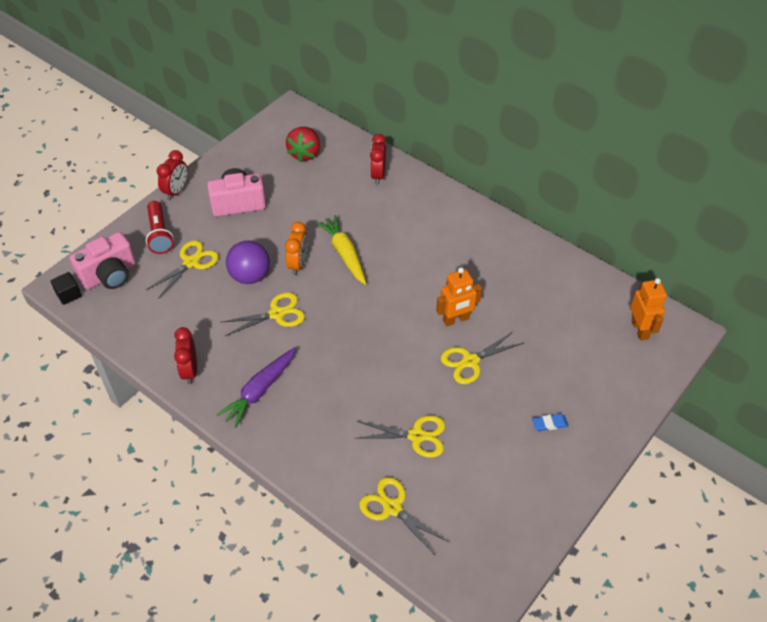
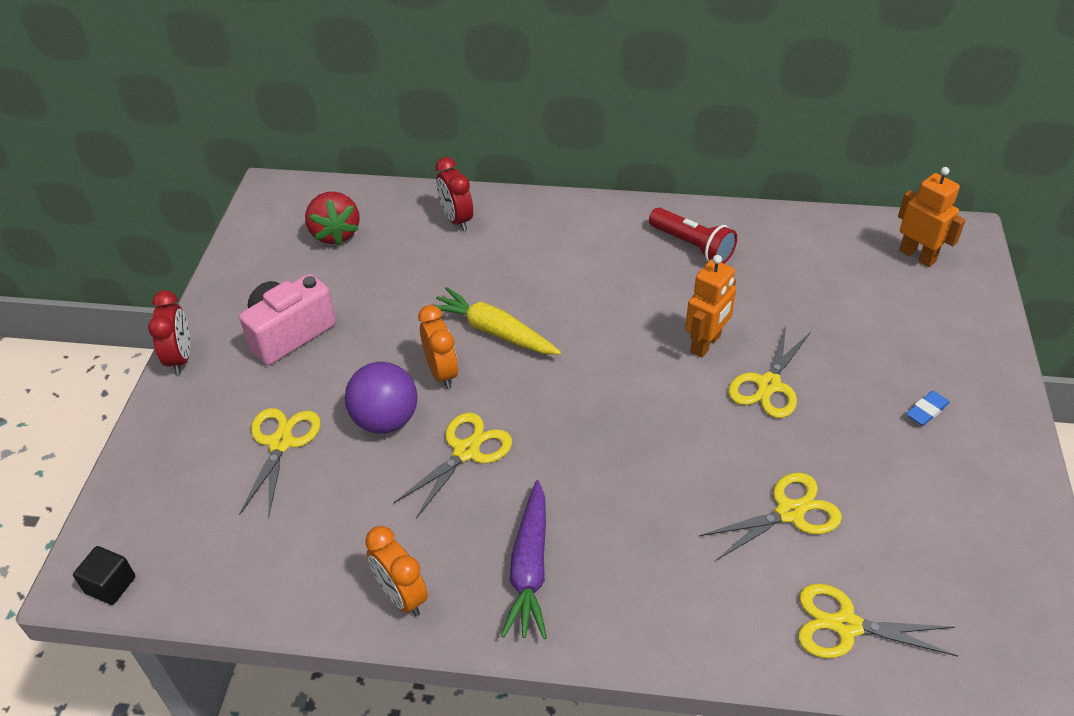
camera: 30 degrees left, 5 degrees down
pink camera [70,232,136,289] -> none
red flashlight [146,201,174,254] -> red flashlight moved to [649,208,737,264]
red clock [174,327,197,384] -> orange clock [365,526,428,616]

